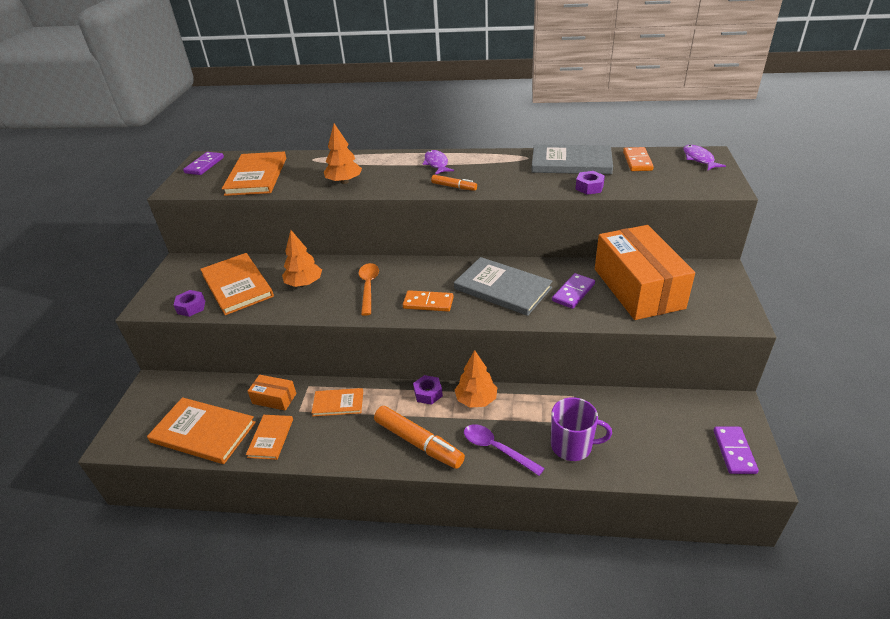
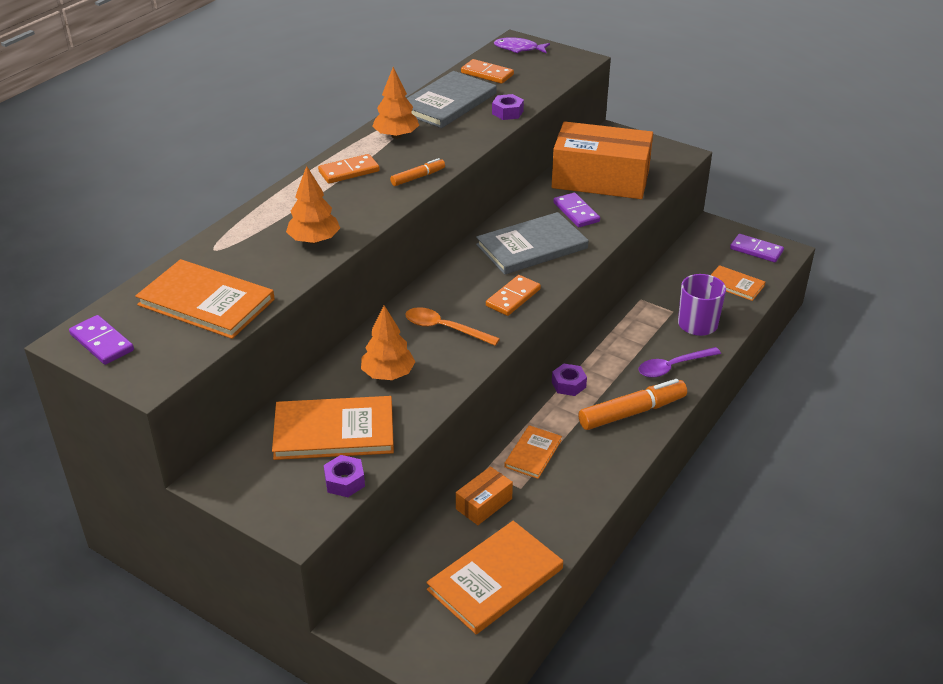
camera: 65 degrees left, 0 degrees up
orange book [246,415,293,460] -> orange book moved to [711,265,765,301]
purple fish [422,150,454,175] -> orange domino [318,154,380,184]
orange tree [455,350,497,408] -> orange tree moved to [372,67,419,139]

